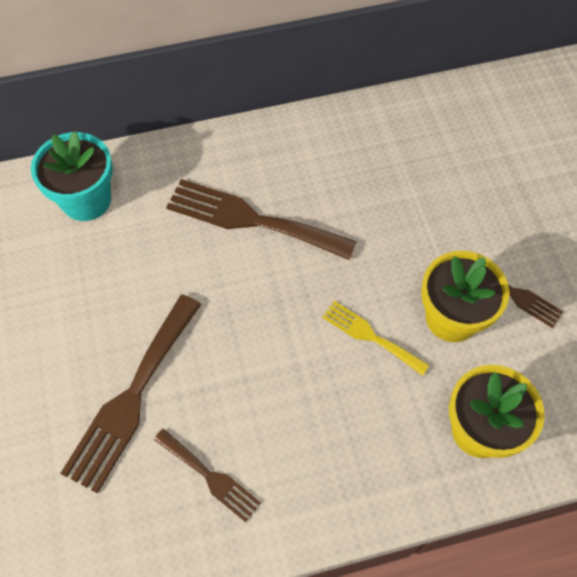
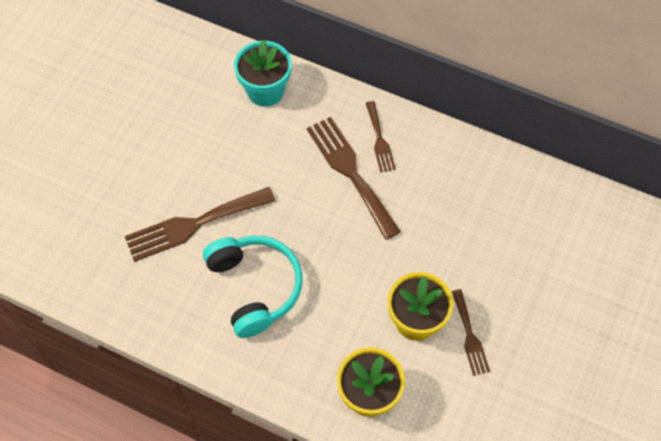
camera: 40 degrees right, 0 degrees up
brown fork [154,428,261,522] -> brown fork moved to [366,101,396,173]
yellow fork [322,301,430,376] -> none
none -> turquoise headphones [203,236,302,338]

